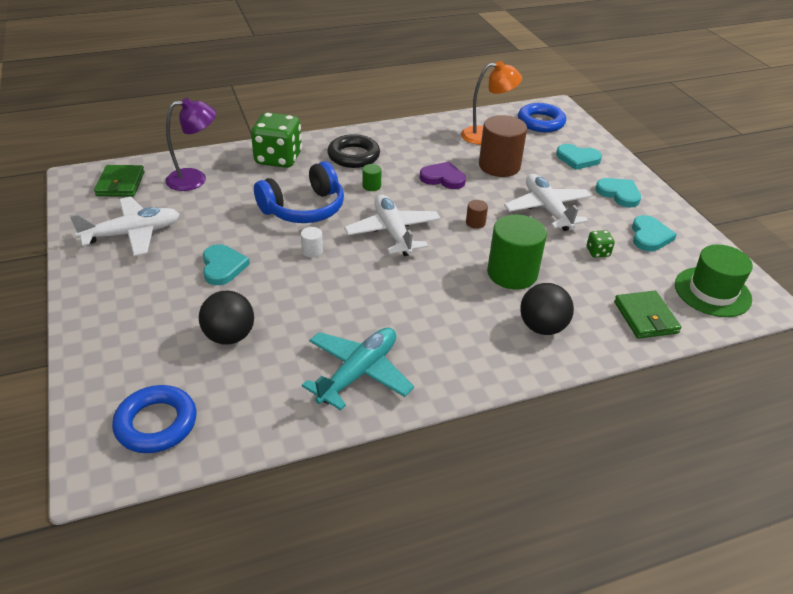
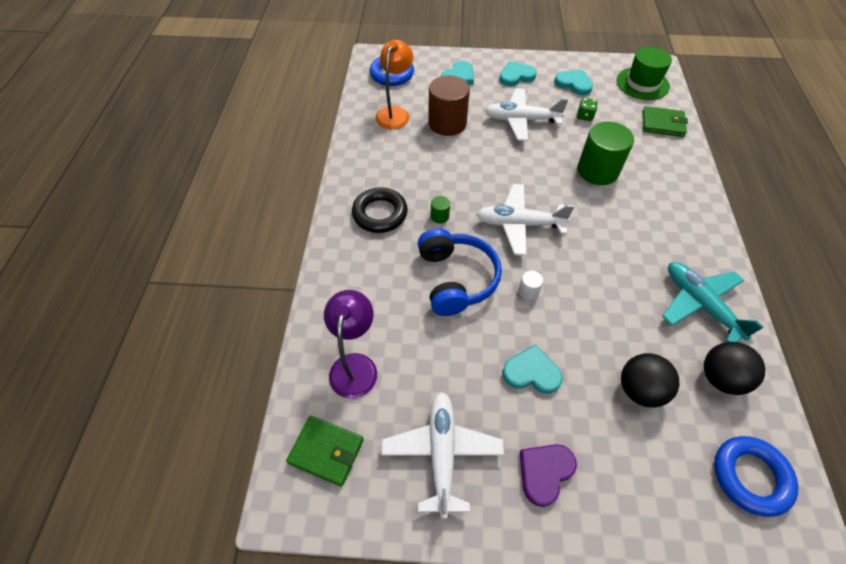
camera: 65 degrees left, 15 degrees up
green dice [251,112,302,168] -> none
purple heart [420,162,466,189] -> purple heart moved to [520,444,577,507]
brown cylinder [466,200,488,229] -> none
black ball [520,283,574,335] -> black ball moved to [704,342,766,395]

